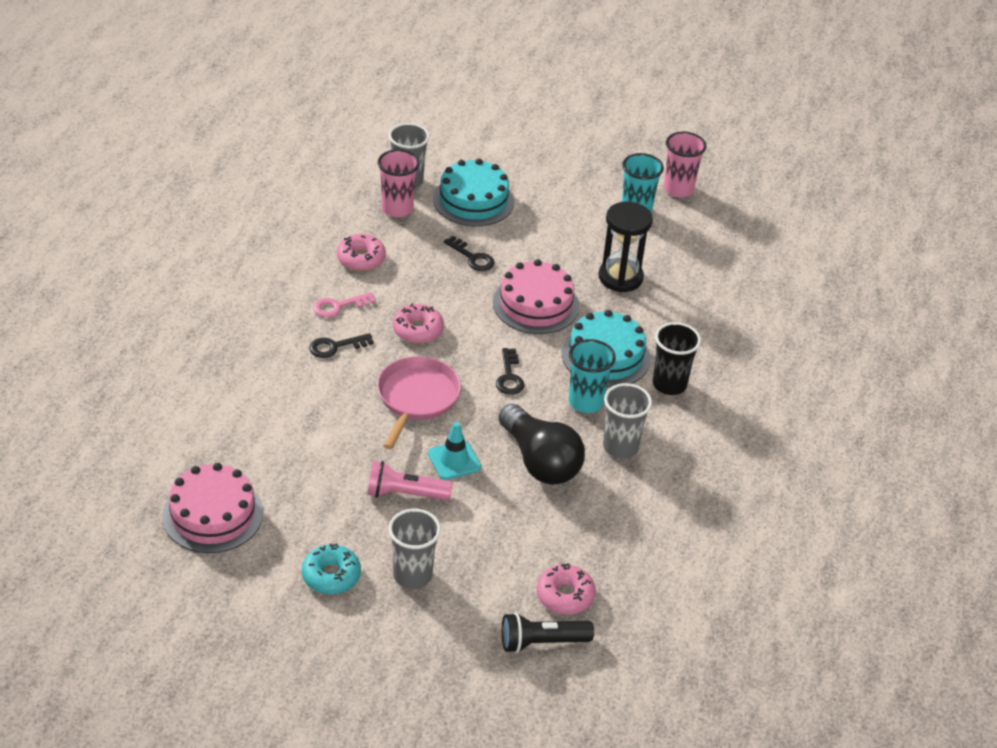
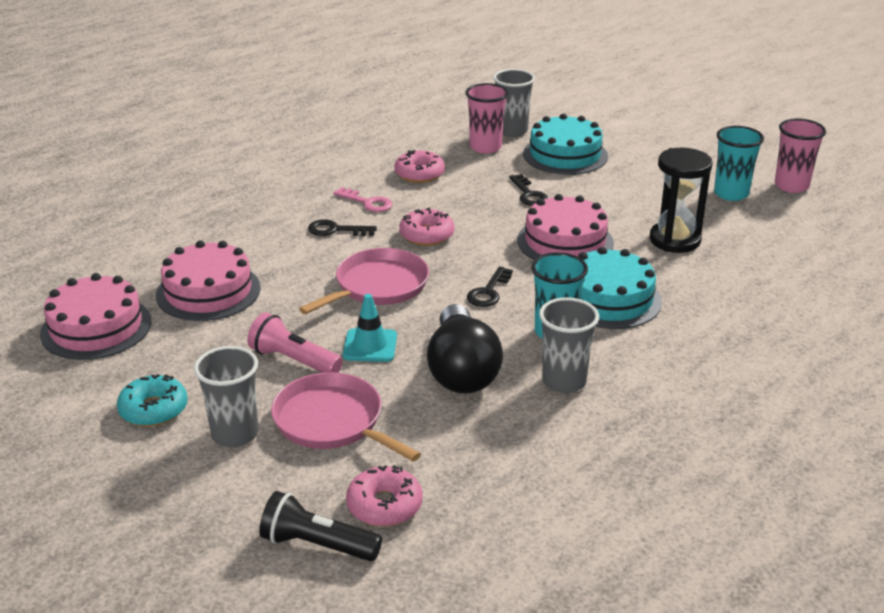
camera: 30 degrees right, 10 degrees down
pink key [313,292,376,318] -> pink key turned 150 degrees counterclockwise [333,187,392,212]
black cup [653,322,701,395] -> none
none -> pink cake [156,240,261,321]
none -> pink pan [271,372,421,461]

